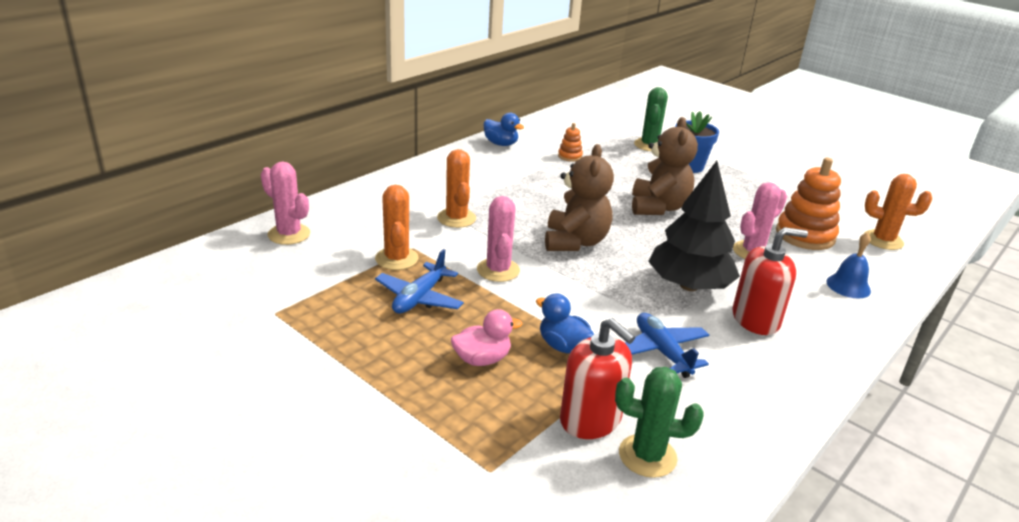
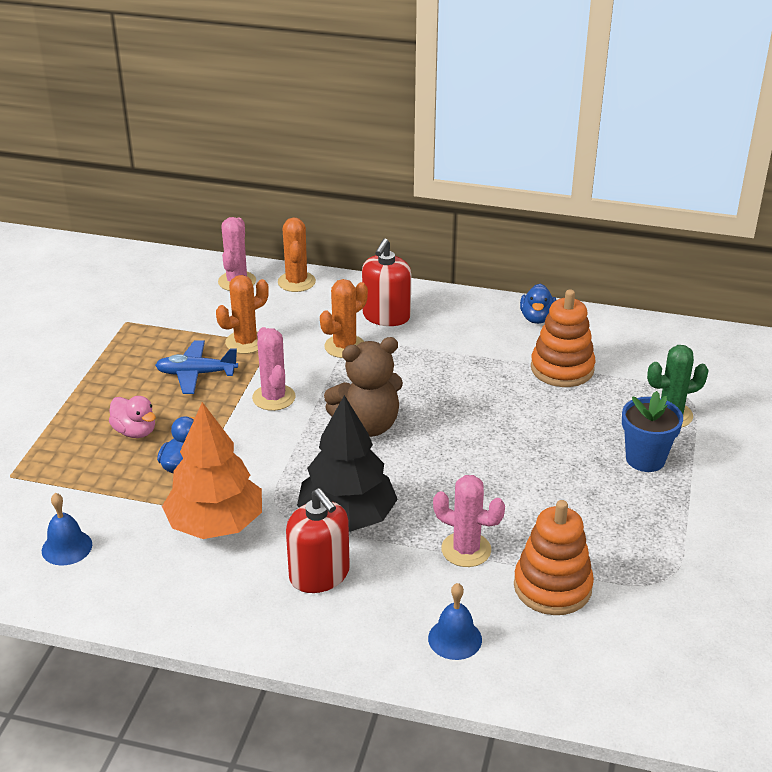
camera: 65 degrees right, 5 degrees up
pink cactus [477,196,520,282] -> pink cactus turned 75 degrees counterclockwise [252,327,296,411]
orange stacking toy [558,123,583,162] -> orange stacking toy [531,290,595,387], size x2.04
red soap dispenser [560,318,635,439] -> red soap dispenser moved to [362,238,411,326]
green cactus [615,367,704,478] -> blue bell [42,493,92,565]
blue plane [625,313,709,378] -> orange tree [162,402,262,539]
brown teddy bear [632,117,698,215] -> none
orange cactus [864,174,932,250] -> orange cactus moved to [278,217,316,292]

